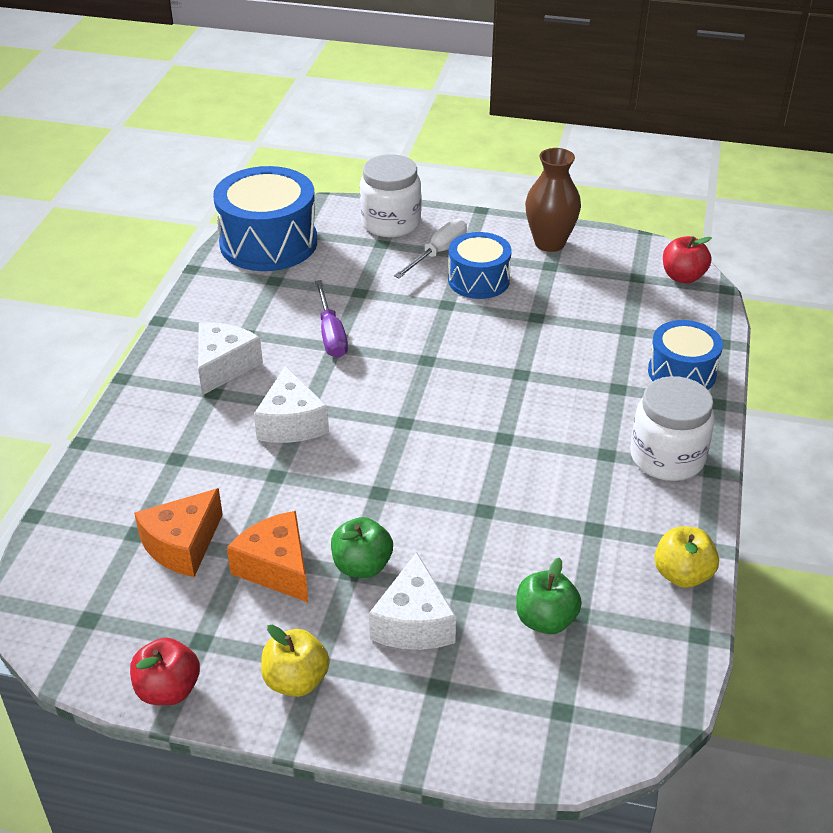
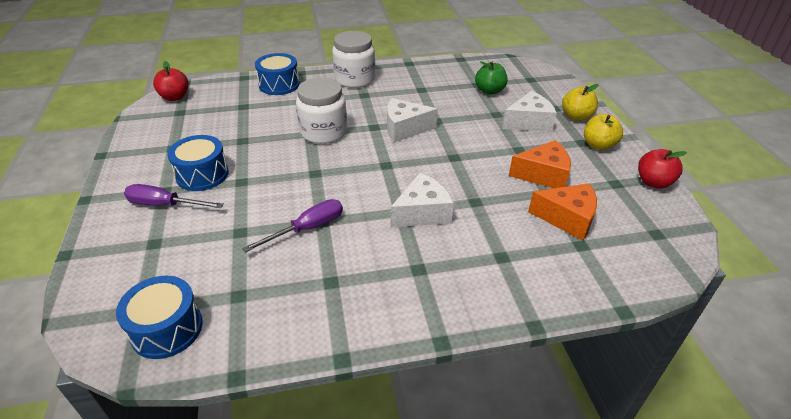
camera: 115 degrees left, 0 degrees up
white cheese [198,322,263,395] -> white cheese moved to [387,98,438,142]
blue drum [213,166,317,271] -> blue drum [116,276,203,359], size x0.61
orange cheese [227,511,308,602] -> orange cheese turned 120 degrees counterclockwise [509,140,571,188]
green apple [331,517,393,578] -> none
white jar [360,154,421,238] -> white jar moved to [296,77,347,144]
white screwdriver [394,219,467,278] -> purple screwdriver [124,184,224,208]
brown vase [525,148,581,252] -> none
yellow apple [654,526,719,588] -> yellow apple moved to [562,84,598,121]

